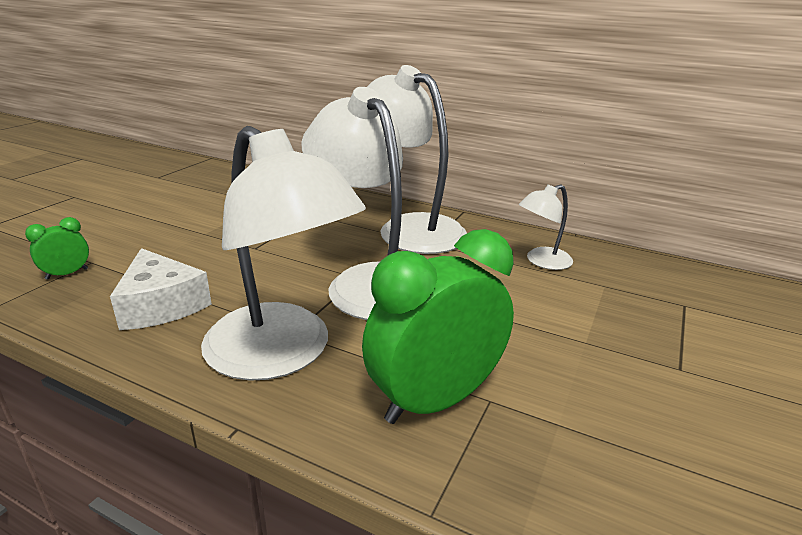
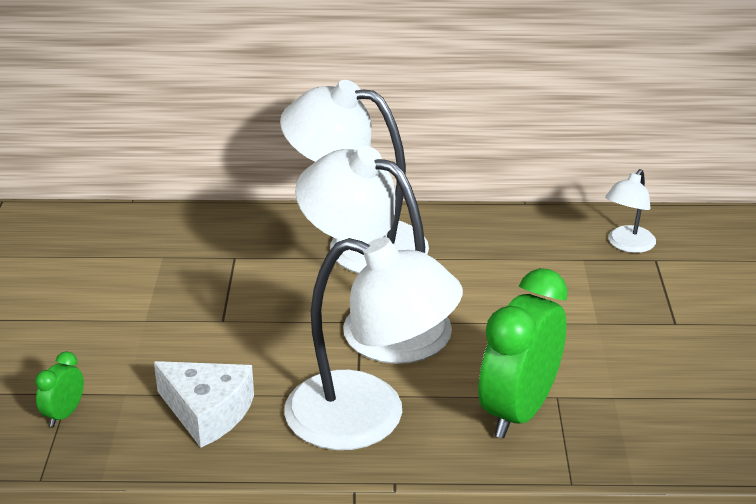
camera: 25 degrees left, 5 degrees up
white lamp [519,184,573,270] -> white lamp moved to [605,169,656,253]

